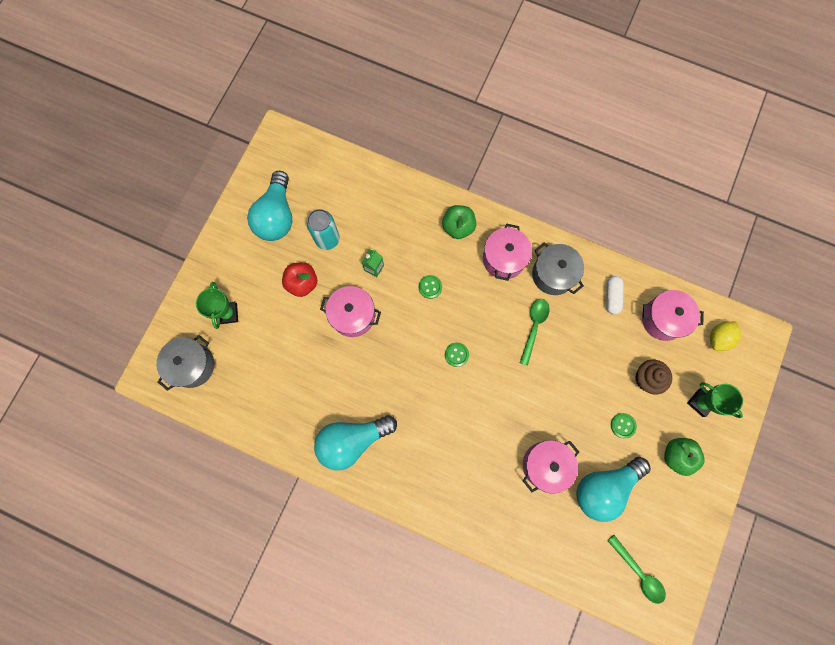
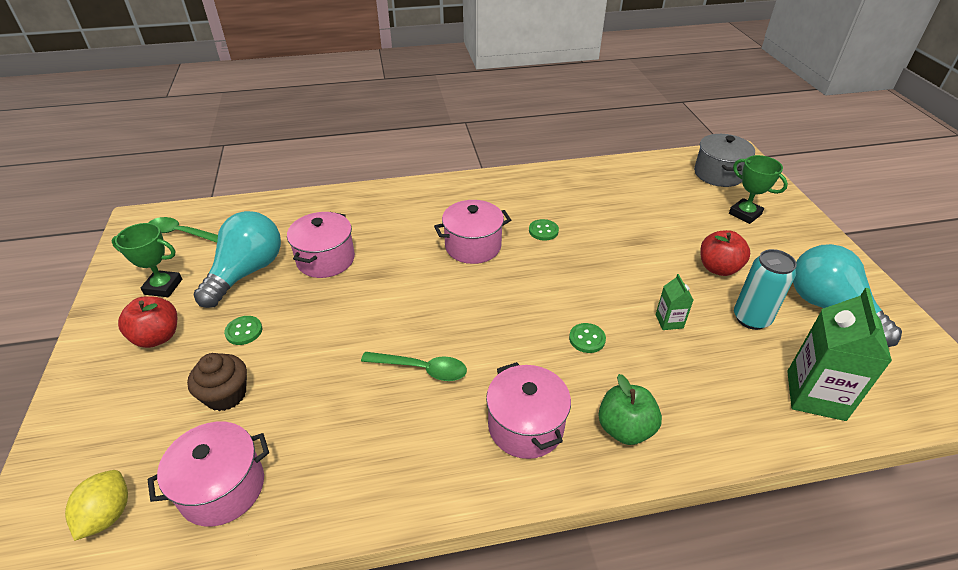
camera: 145 degrees right, 35 degrees down
turquoise light bulb [314,415,397,471] -> none
pink pot [320,286,381,337] -> pink pot moved to [434,200,511,264]
green button [445,343,469,367] -> green button moved to [529,219,559,241]
green spoon [520,299,550,366] -> green spoon turned 60 degrees counterclockwise [361,352,467,381]
grey pot [532,242,584,295] -> none
white capsule [606,276,624,315] -> none
green apple [664,438,705,476] -> red apple [118,296,178,348]
green trophy [687,382,743,418] -> green trophy moved to [112,223,182,297]
none -> green carton [787,288,892,421]

